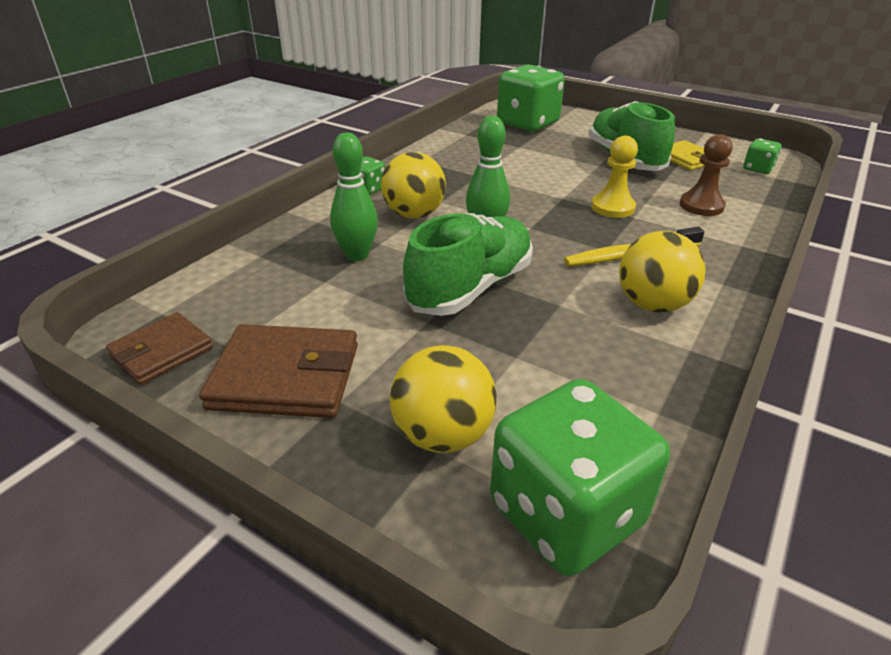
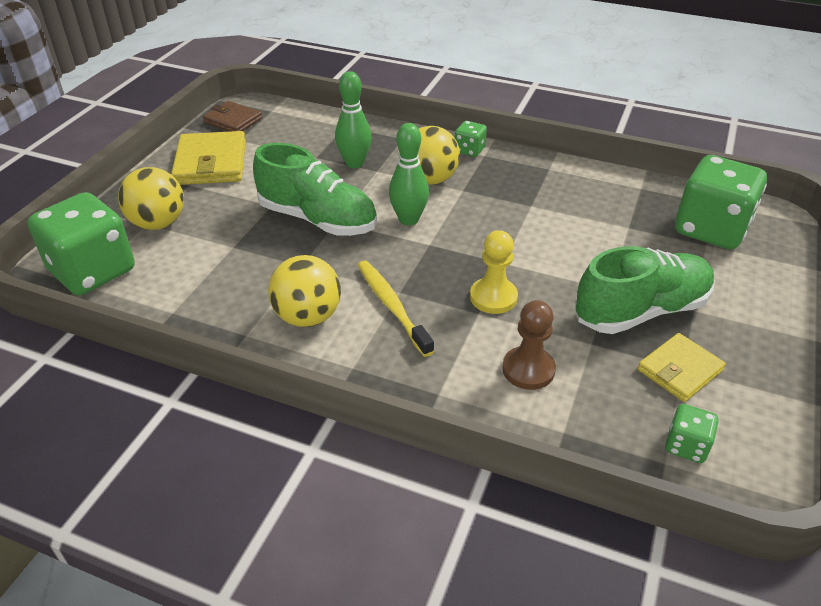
camera: 80 degrees right, 5 degrees up
brown wallet [199,324,358,418] -> yellow wallet [171,131,246,185]

